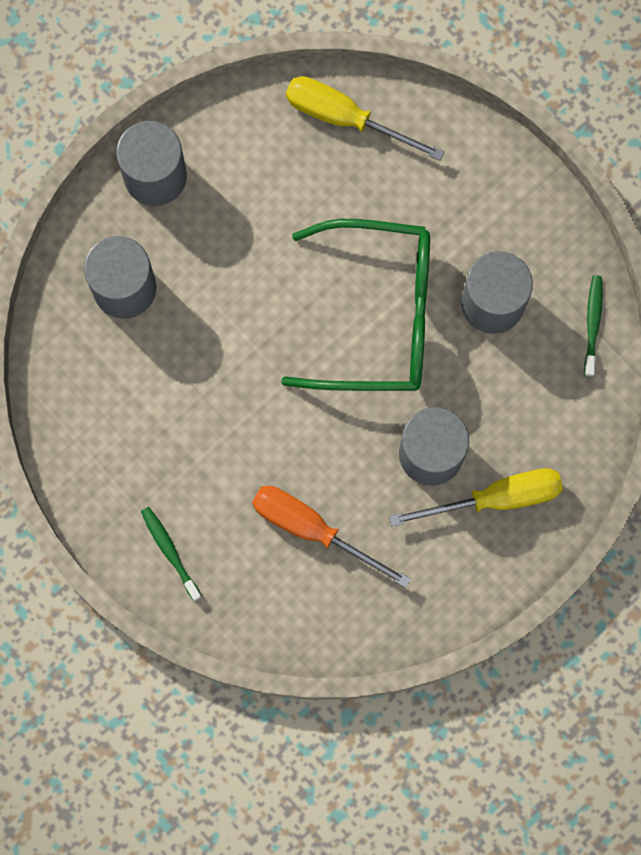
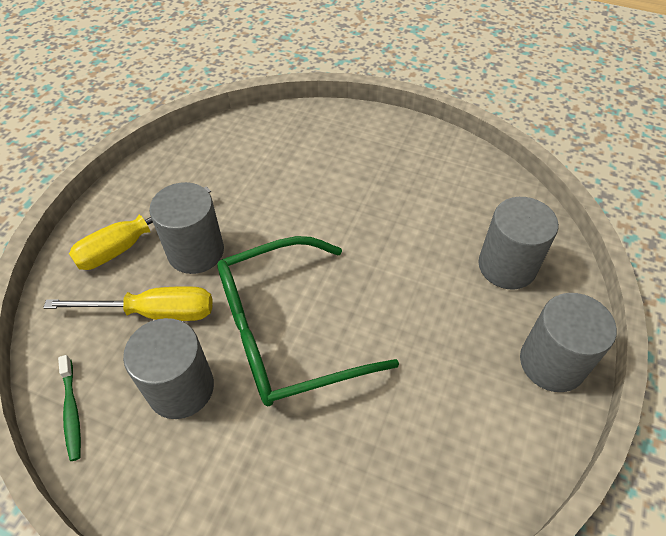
camera: 155 degrees right, 25 degrees down
green toothbrush [141,507,202,601] -> none
orange screwdriver [252,486,411,588] -> none
yellow screwdriver [286,76,444,161] -> yellow screwdriver moved to [43,286,212,321]

